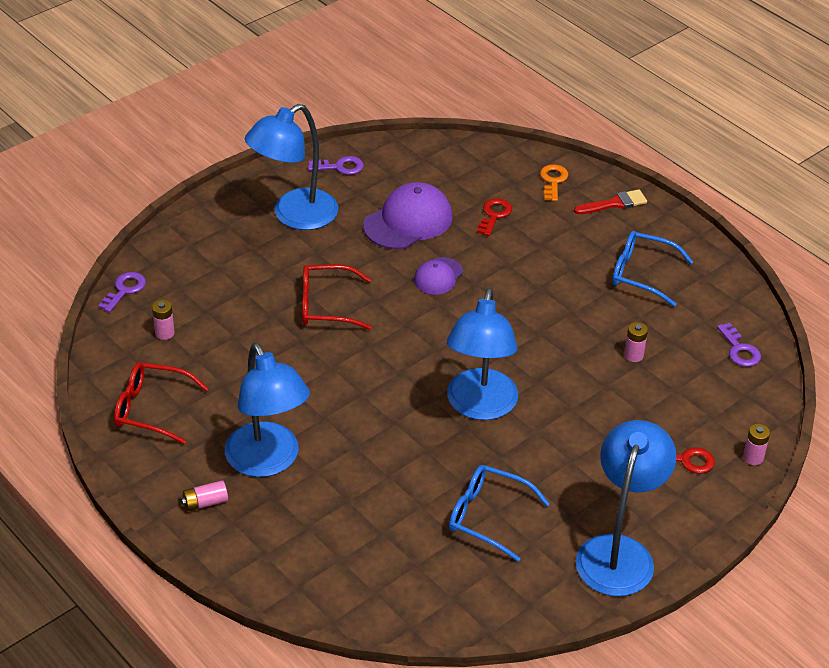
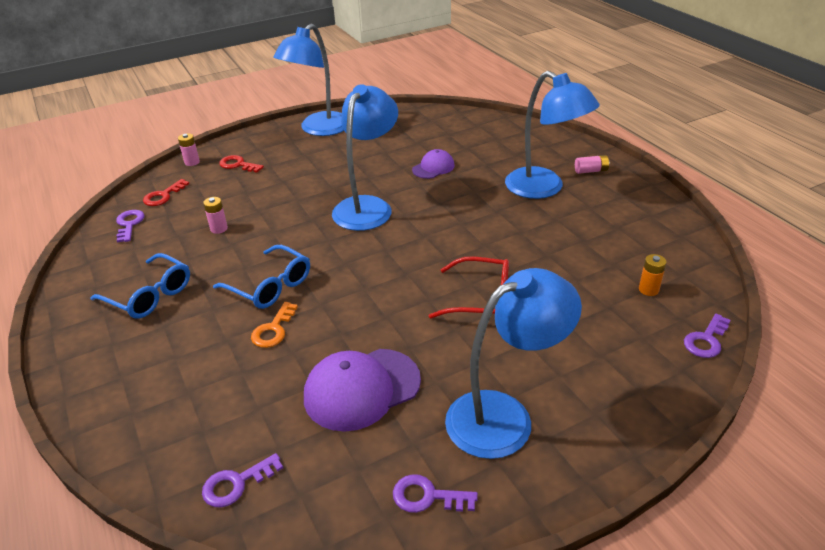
camera: 165 degrees left, 5 degrees down
red glasses [114,362,209,444] -> none
pink battery [152,300,175,340] -> orange battery [639,254,667,296]
blue lamp [225,343,310,477] -> blue lamp turned 150 degrees clockwise [505,71,600,199]
purple cap [414,257,463,295] -> purple cap moved to [412,149,455,179]
blue glasses [449,465,550,562] -> blue glasses moved to [213,245,310,309]
red key [477,198,512,236] -> red key moved to [143,179,189,206]
orange key [540,164,568,201] -> orange key moved to [251,302,298,348]
red brush [574,189,647,214] -> none
none -> purple key [202,453,283,507]

